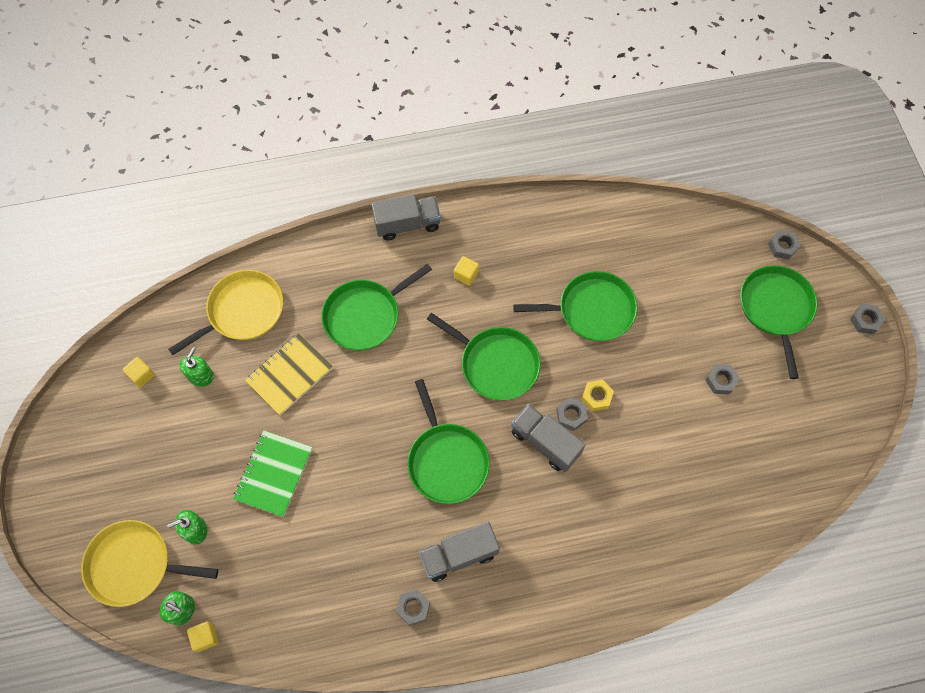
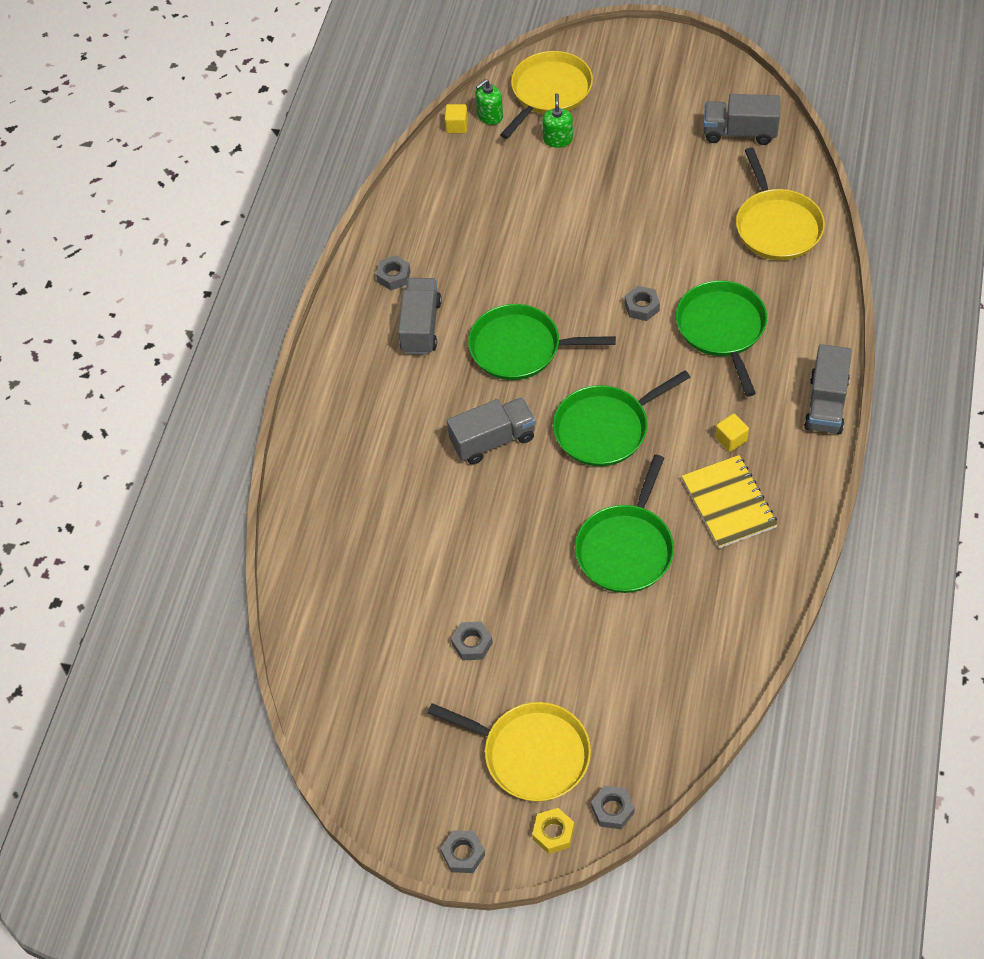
camera: 120 degrees right, 10 degrees down
yellow cube [122,357,155,388] -> grey truck [704,94,780,145]
green soap dispenser [180,347,214,387] -> none
green notebook [233,430,312,517] -> none
yellow notebook [245,333,333,416] -> yellow notebook moved to [682,455,778,548]
grey nut [556,397,588,431] -> grey nut moved to [625,286,660,321]
yellow nut [582,380,614,412] -> yellow nut moved to [532,808,574,854]
green pan [740,265,818,379] -> yellow pan [428,702,591,802]

